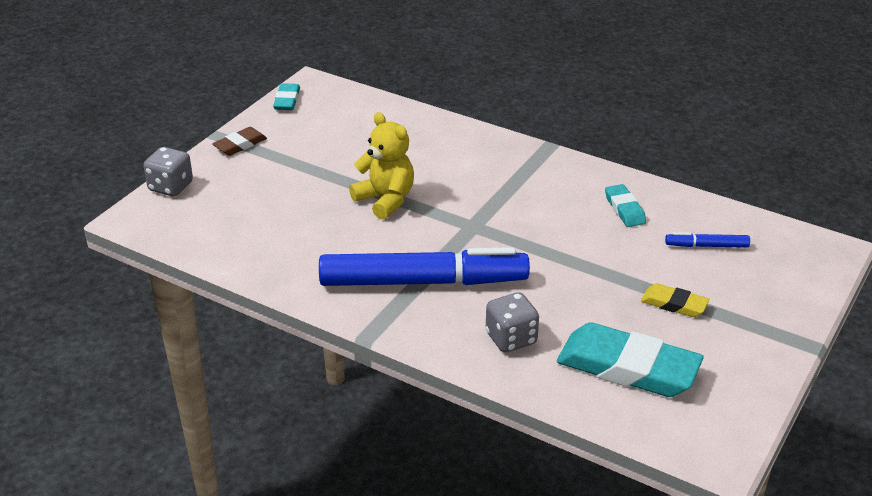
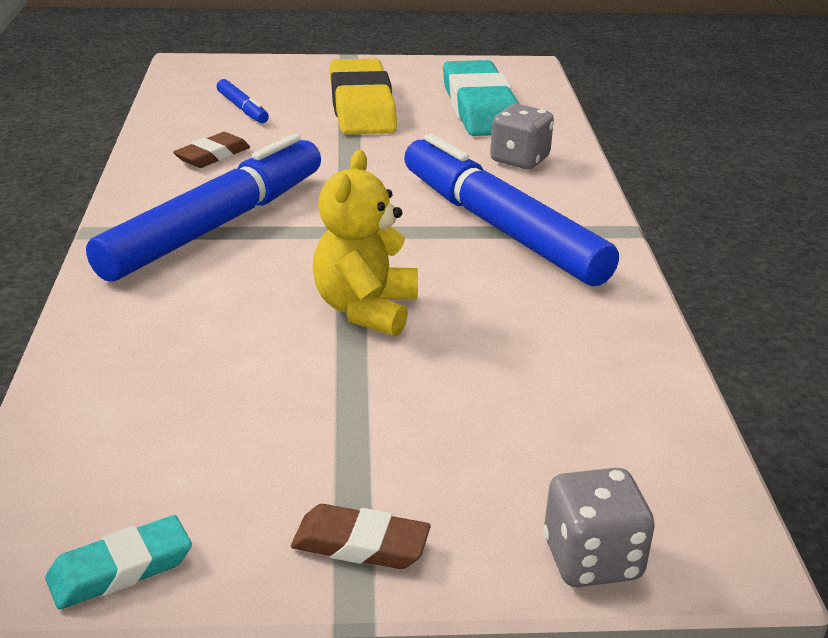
camera: 125 degrees left, 5 degrees down
turquoise eraser [605,184,646,227] -> brown eraser [173,132,250,168]
yellow eraser [641,283,710,317] -> yellow eraser [330,58,397,135], size x2.02
none -> blue marker [86,134,321,282]

